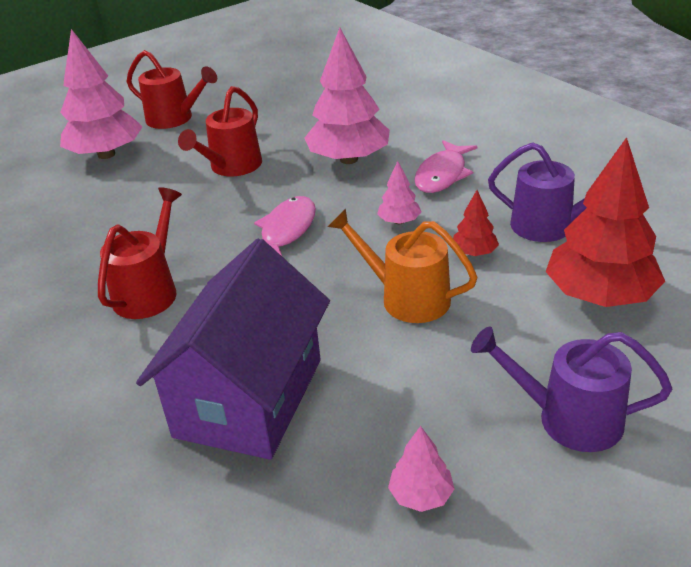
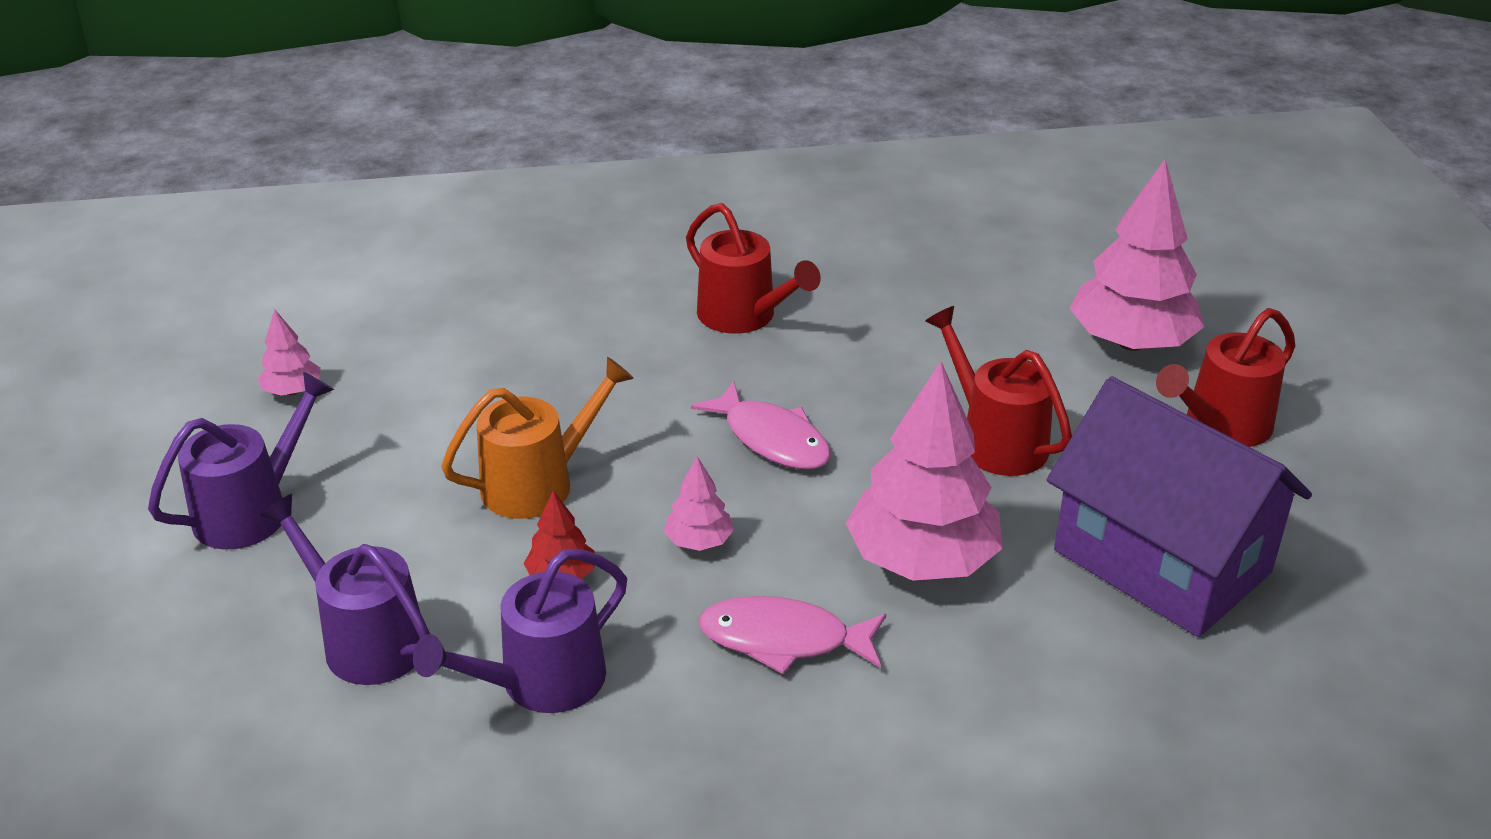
camera: 115 degrees right, 0 degrees up
purple house [136,239,330,460] -> purple house moved to [1047,377,1312,637]
pink fish [414,140,478,193] -> pink fish turned 45 degrees counterclockwise [698,596,886,674]
red tree [545,137,665,307] -> purple watering can [259,494,430,685]

